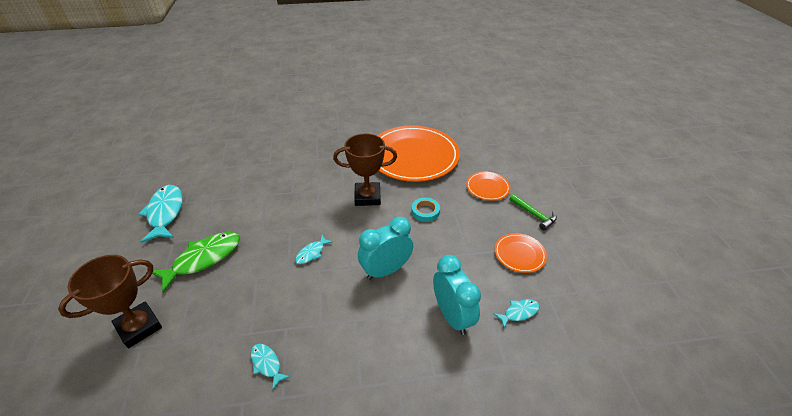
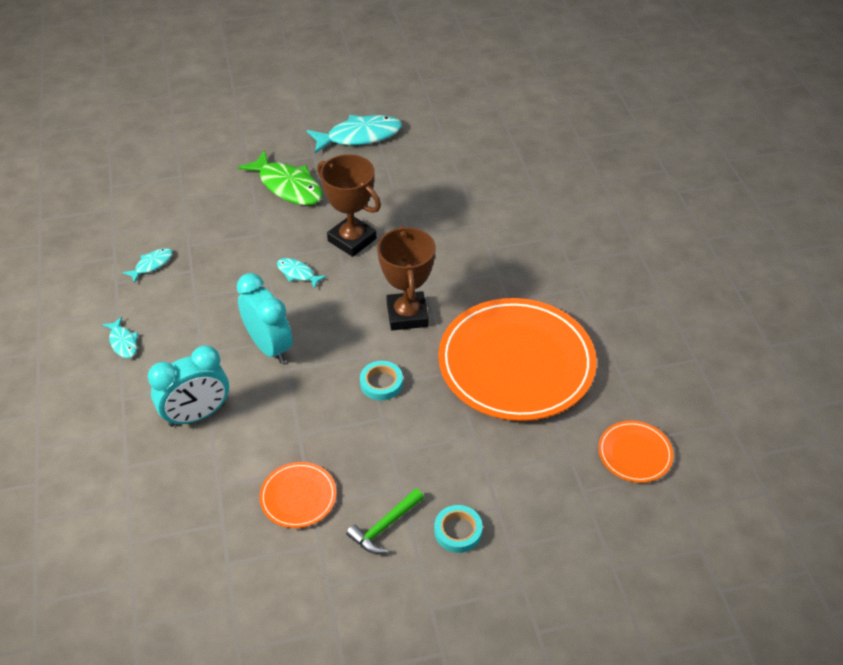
camera: 85 degrees right, 5 degrees up
brown trophy [58,255,162,348] -> brown trophy moved to [317,154,381,257]
orange plate [466,172,510,201] -> orange plate moved to [598,421,673,483]
turquoise fish [494,299,540,328] -> turquoise fish moved to [102,317,138,358]
none -> turquoise tape [434,505,483,553]

